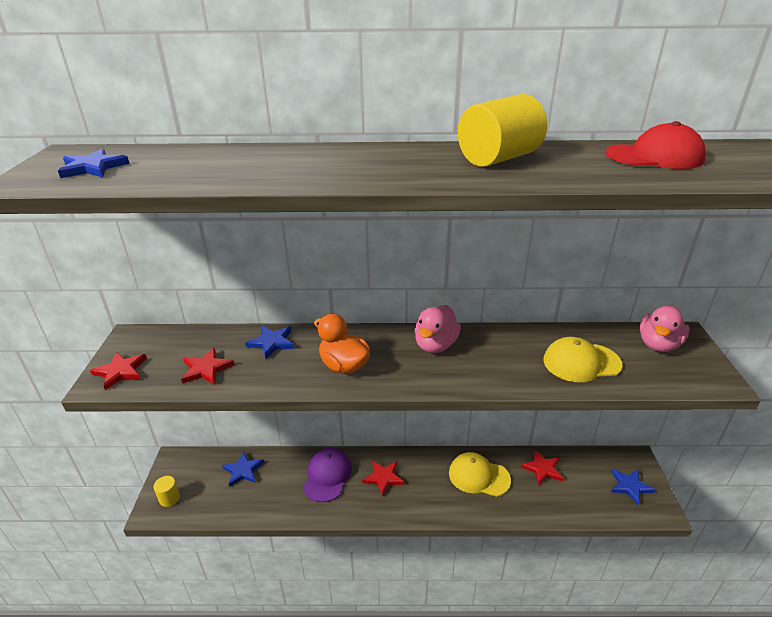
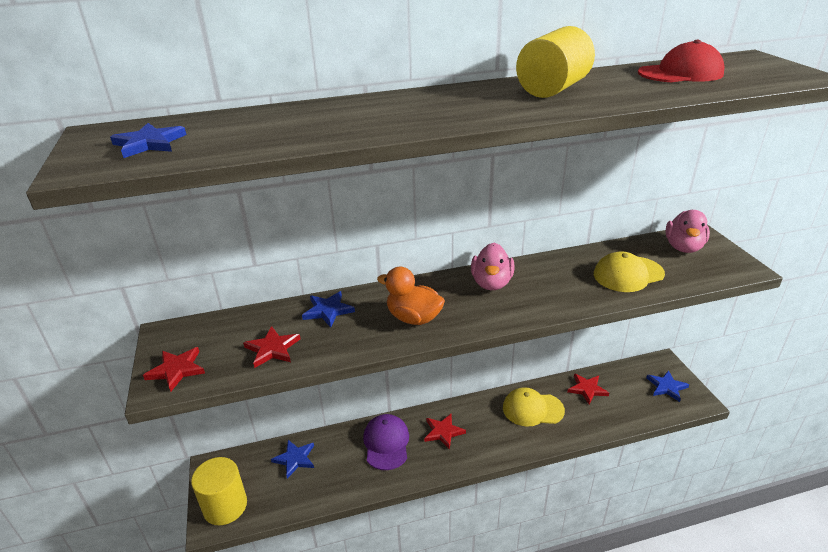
camera: 15 degrees left, 0 degrees up
yellow cylinder [154,476,180,507] -> yellow cylinder [191,457,247,525], size x1.94

